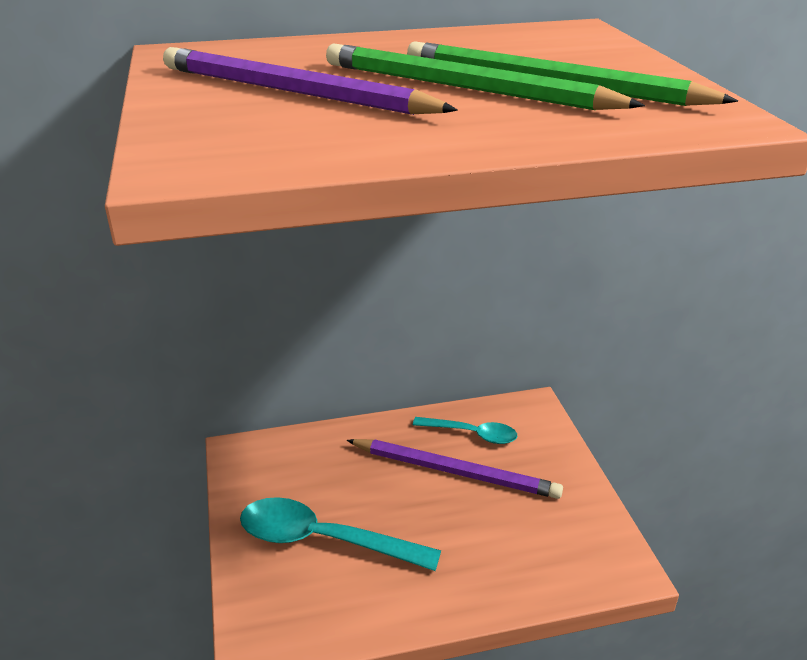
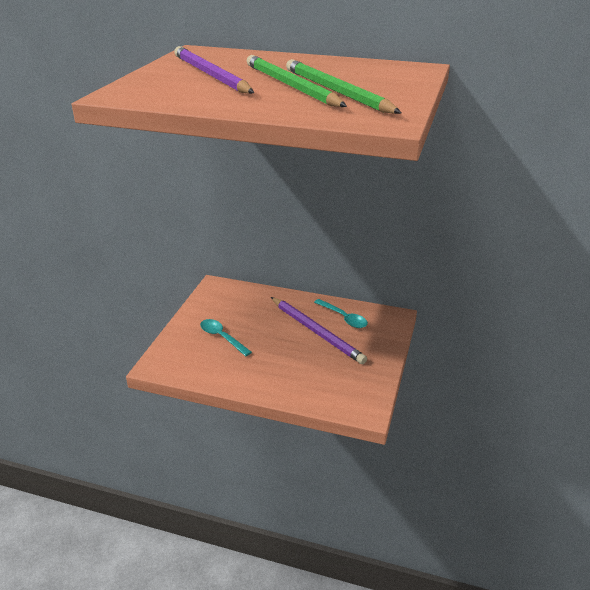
camera: 30 degrees right, 0 degrees up
turquoise spoon [240,497,441,571] -> turquoise spoon [200,319,252,356], size x0.60

